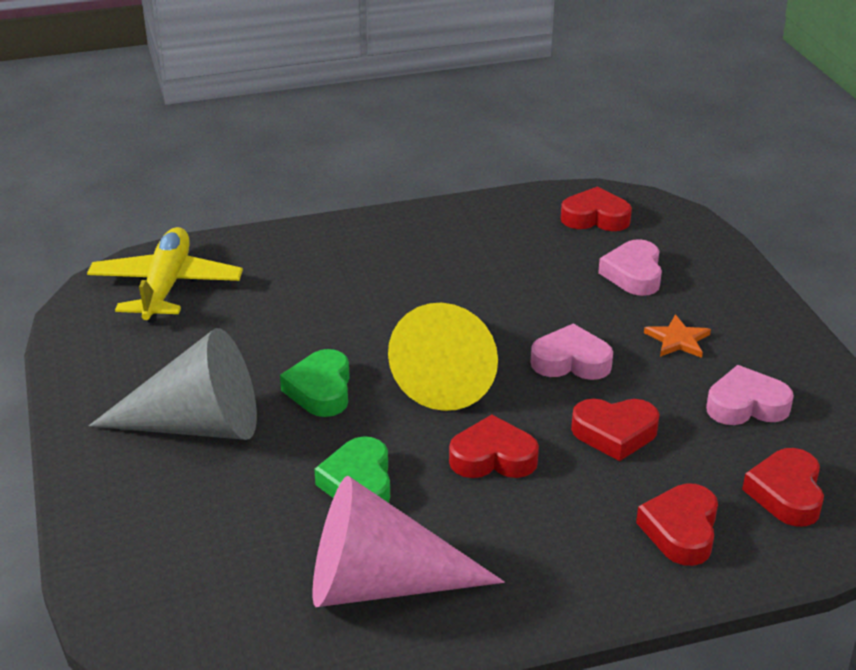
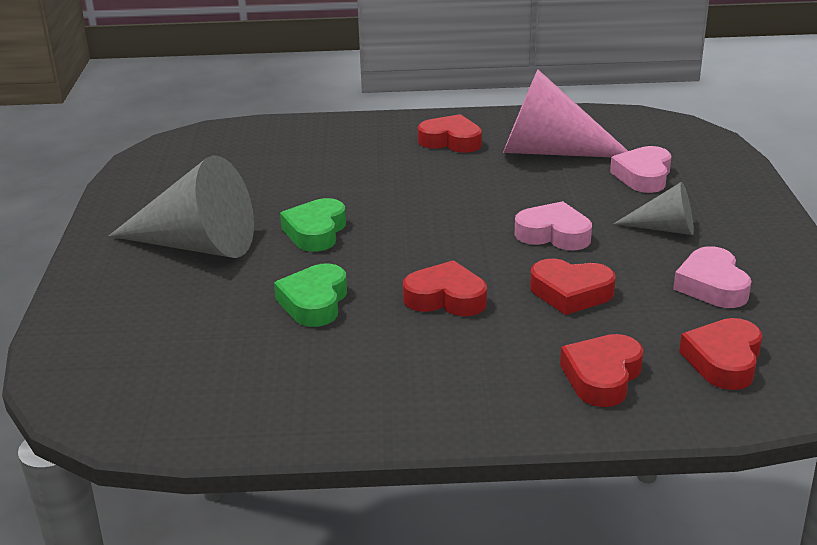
camera: 15 degrees right, 5 degrees down
yellow plane [87,227,243,323] -> none
pink cone [312,476,505,607] -> pink cone moved to [503,69,628,157]
yellow cone [388,303,498,411] -> none
red heart [561,187,632,231] -> red heart moved to [418,114,482,153]
orange star [644,315,711,358] -> grey cone [613,182,694,235]
pink heart [706,365,794,425] -> pink heart turned 105 degrees counterclockwise [673,246,751,308]

